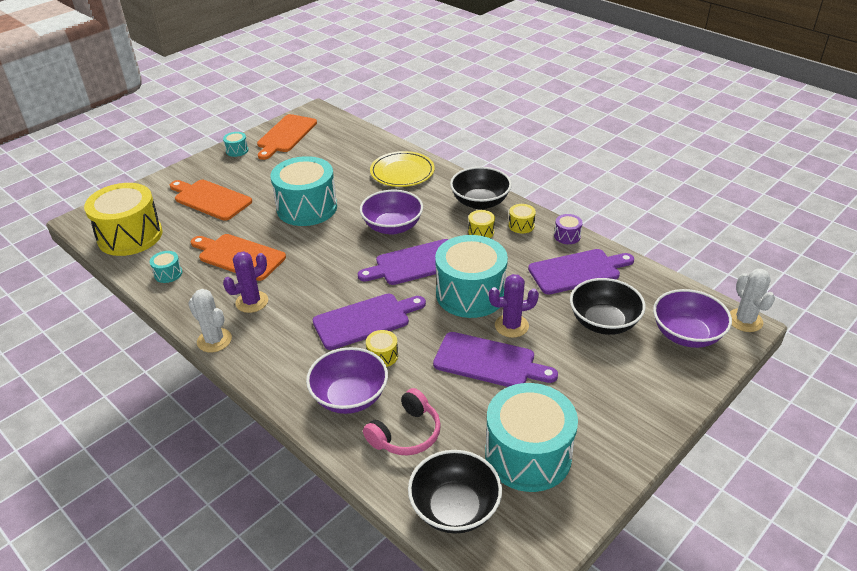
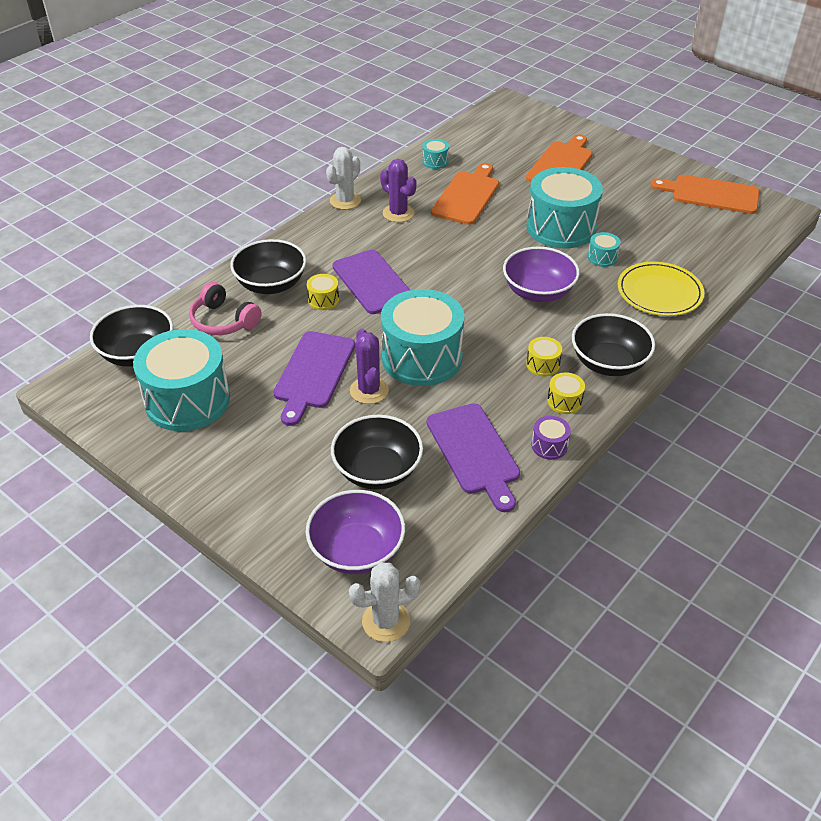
camera: 85 degrees right, 5 degrees up
yellow drum [84,183,163,256] -> none
turquoise drum [223,132,249,157] -> turquoise drum moved to [588,232,621,267]
purple bowl [306,347,388,414] -> black bowl [230,239,306,294]
purple cutting board [358,239,449,285] -> none

